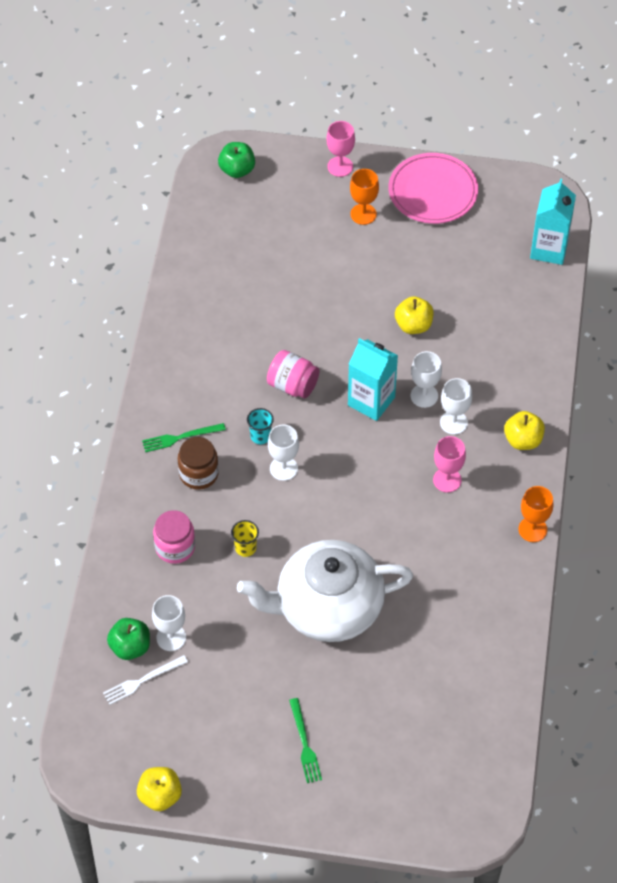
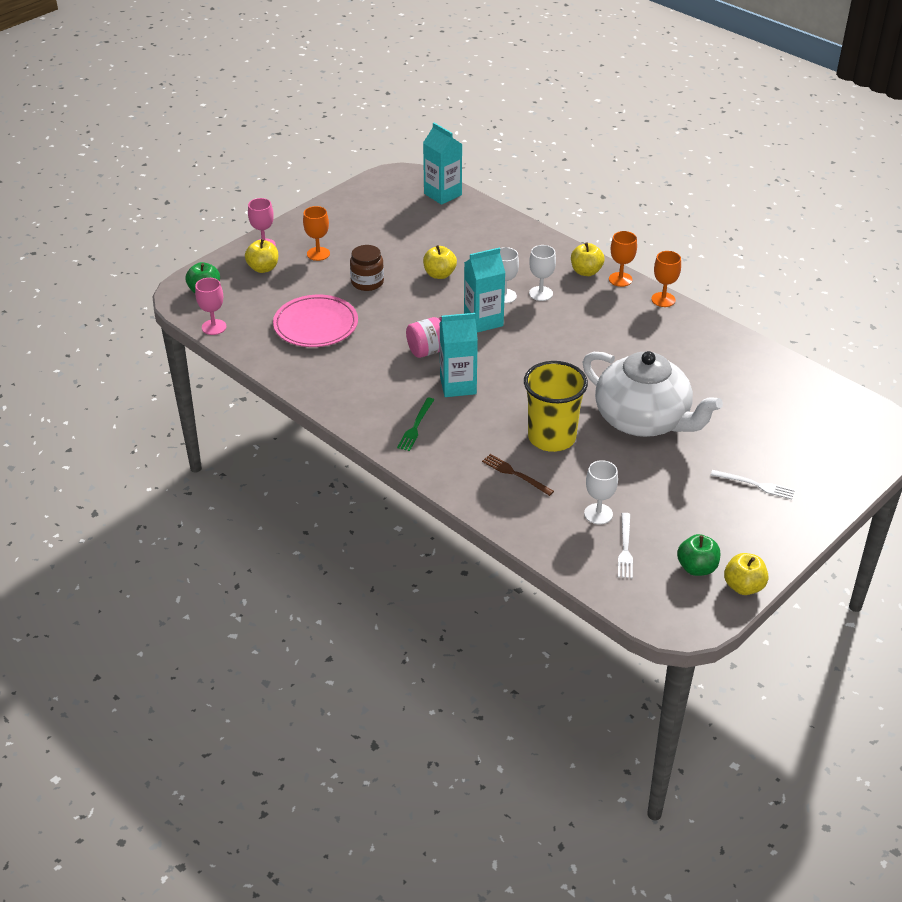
camera: 55 degrees left, 15 degrees down
green apple [107,618,150,660] -> green apple moved to [677,534,720,576]
pink jar [153,510,195,564] -> brown fork [482,454,554,496]
brown jar [178,437,219,490] -> brown jar moved to [350,245,384,291]
yellow cup [231,520,259,557] -> yellow cup [524,361,588,452], size x2.43
white teapot [237,540,413,642] -> white teapot turned 75 degrees counterclockwise [583,351,723,437]
turquoise cup [247,408,274,444] -> turquoise carton [440,313,478,397]
white goblet [268,425,299,481] -> none
green fork [289,698,322,783] -> white fork [711,470,795,499]
pink plate [389,153,478,224] -> pink plate moved to [273,295,358,347]
pink goblet [433,436,466,493] -> pink goblet moved to [195,278,227,335]
none -> yellow apple [245,239,278,273]
none -> orange goblet [609,231,637,287]

